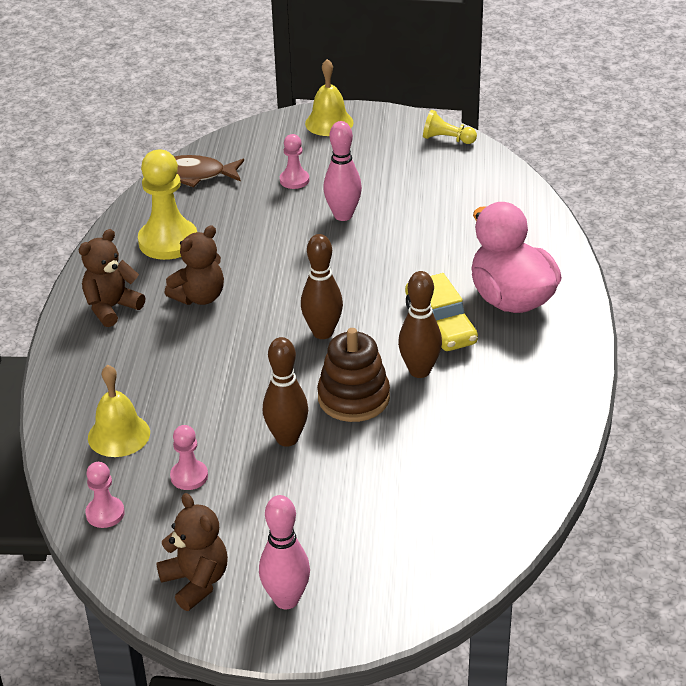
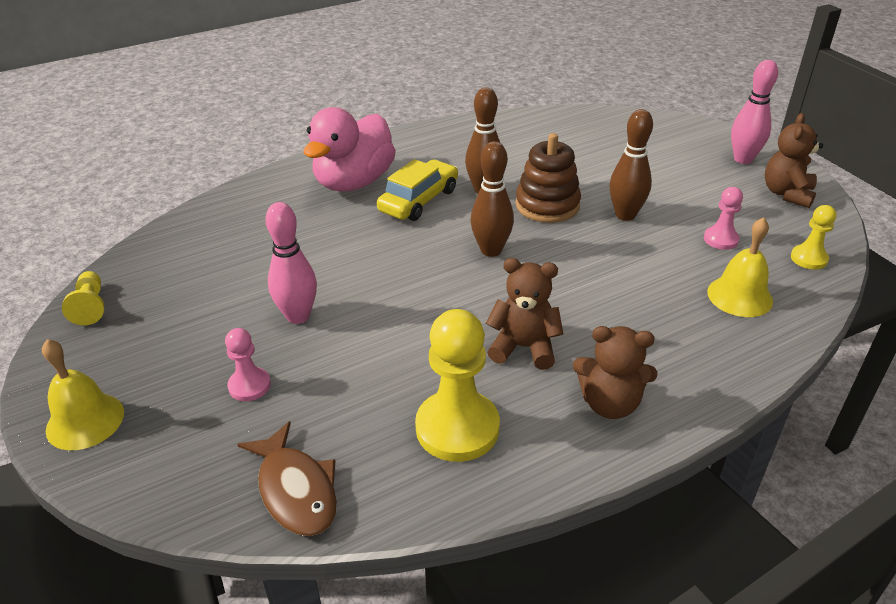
camera: 125 degrees left, 0 degrees up
pink pawn [85,462,125,528] -> yellow pawn [791,205,836,270]

